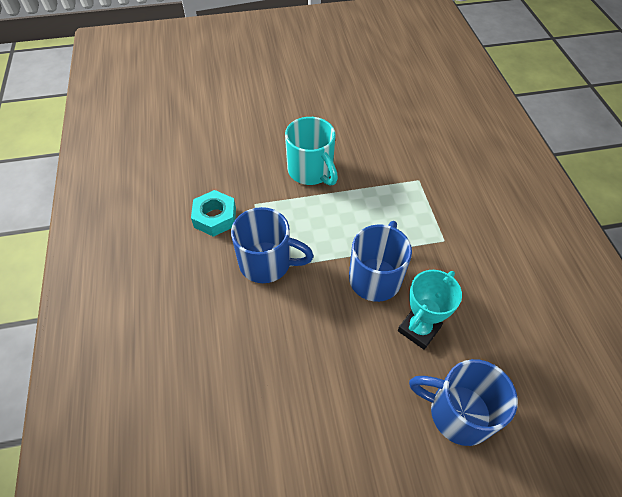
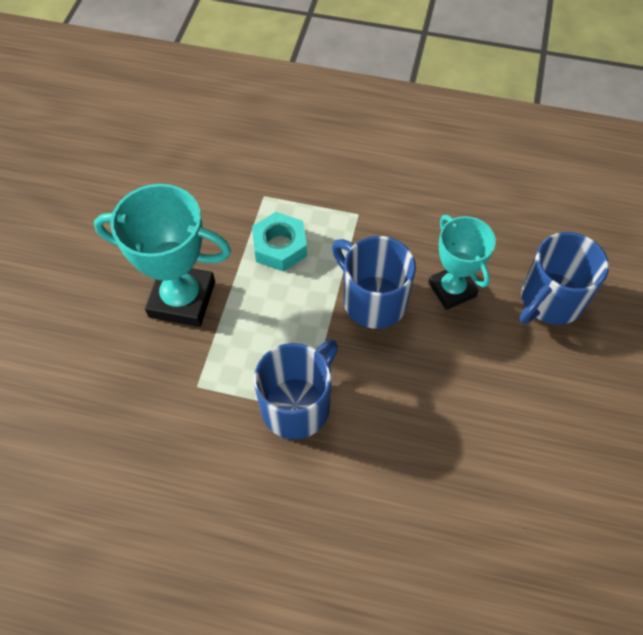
camera: 65 degrees left, 5 degrees up
turquoise nut [191,190,236,237] -> turquoise nut moved to [252,212,307,271]
turquoise mug [285,117,338,186] -> turquoise trophy [94,184,231,327]

